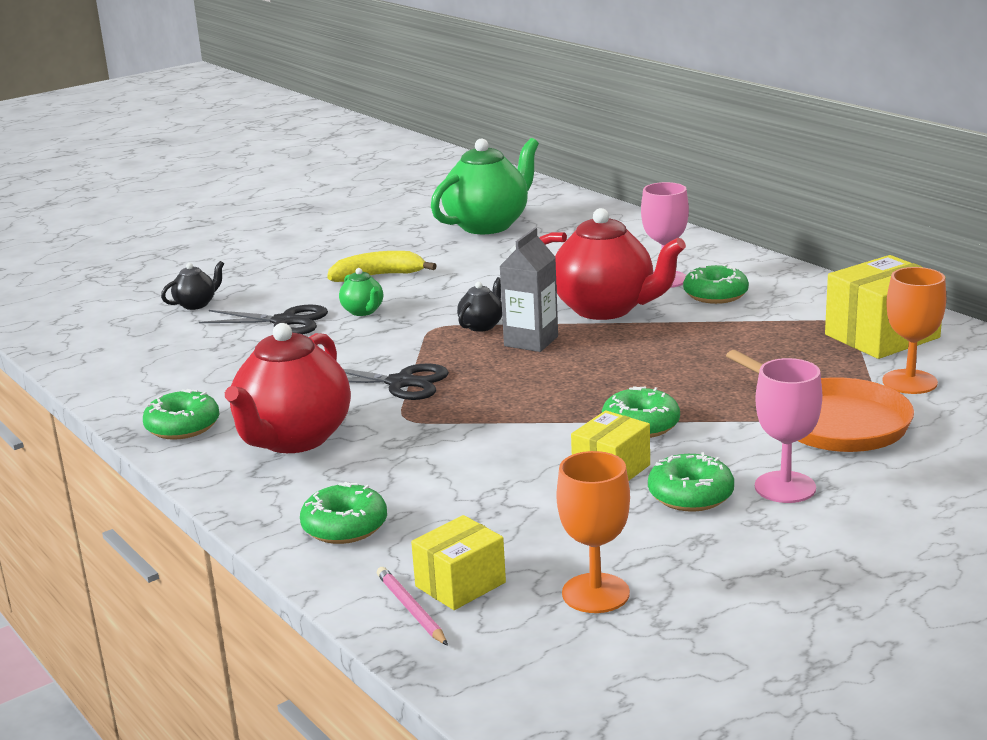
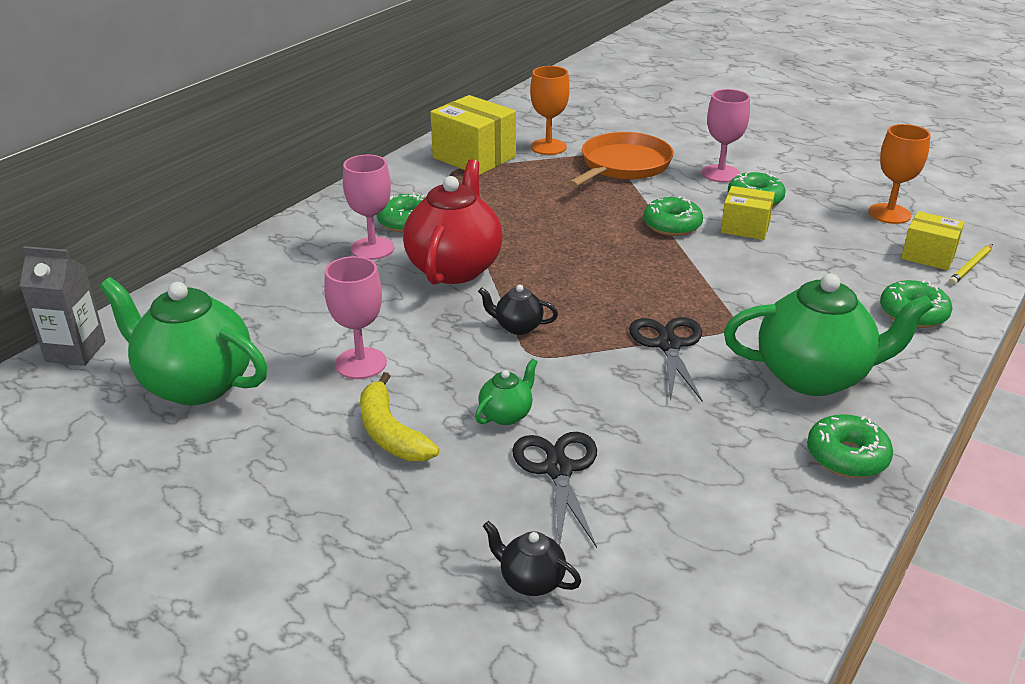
camera: 110 degrees left, 10 degrees up
red teapot [225,323,351,453] -> green teapot [724,274,934,396]
pink pencil [377,567,448,646] -> yellow pencil [949,244,993,285]
grey carton [499,228,558,352] -> grey carton moved to [20,246,106,366]
none -> pink goblet [324,256,387,379]

